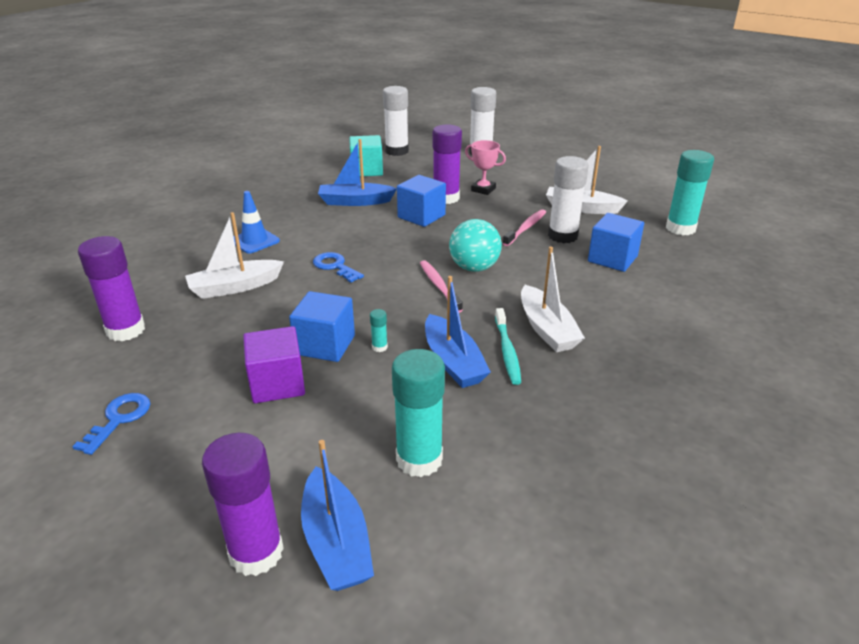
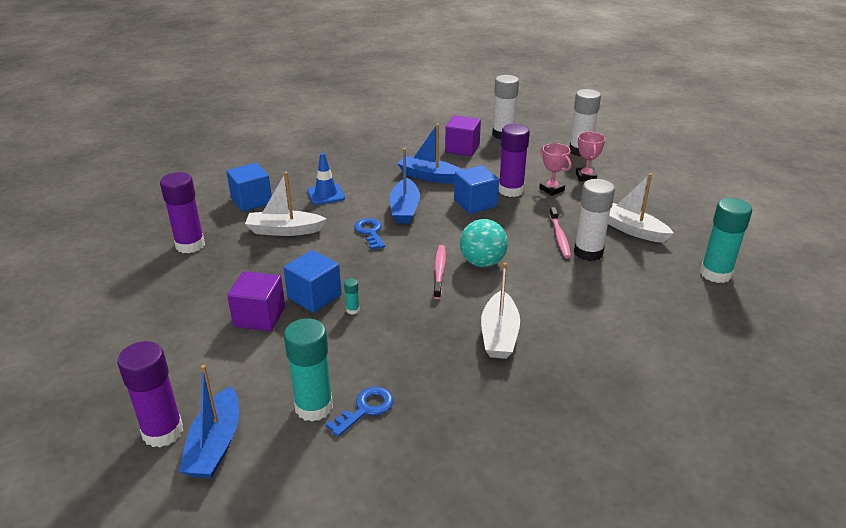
camera: 25 degrees right, 0 degrees up
blue key [72,393,150,455] -> blue key moved to [326,387,394,437]
turquoise cube [349,135,383,177] -> purple cube [445,115,481,156]
blue boat [425,276,491,388] -> blue boat moved to [390,148,420,224]
turquoise toothbrush [495,308,521,385] -> none
pink toothbrush [503,209,546,246] -> pink toothbrush turned 120 degrees clockwise [549,207,571,258]
blue cube [588,213,644,272] -> blue cube moved to [226,163,272,212]
none -> pink trophy [576,132,605,181]

